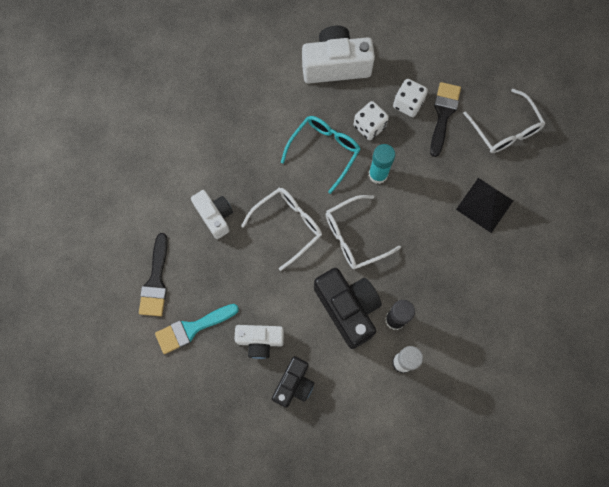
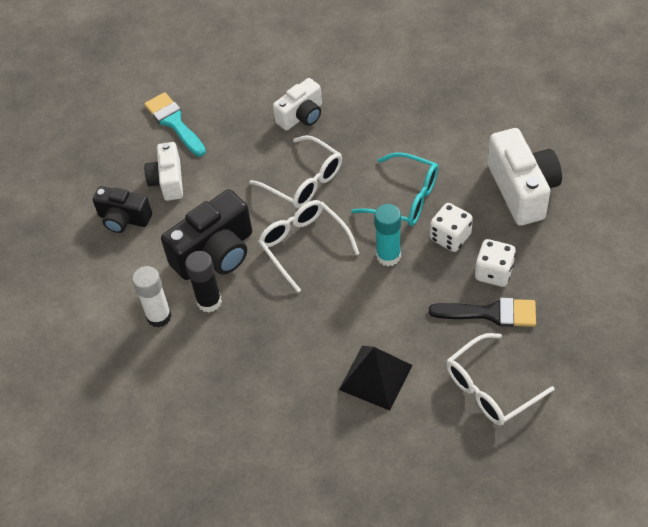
camera: 85 degrees right, 20 degrees down
black brush [139,233,168,316] -> none

